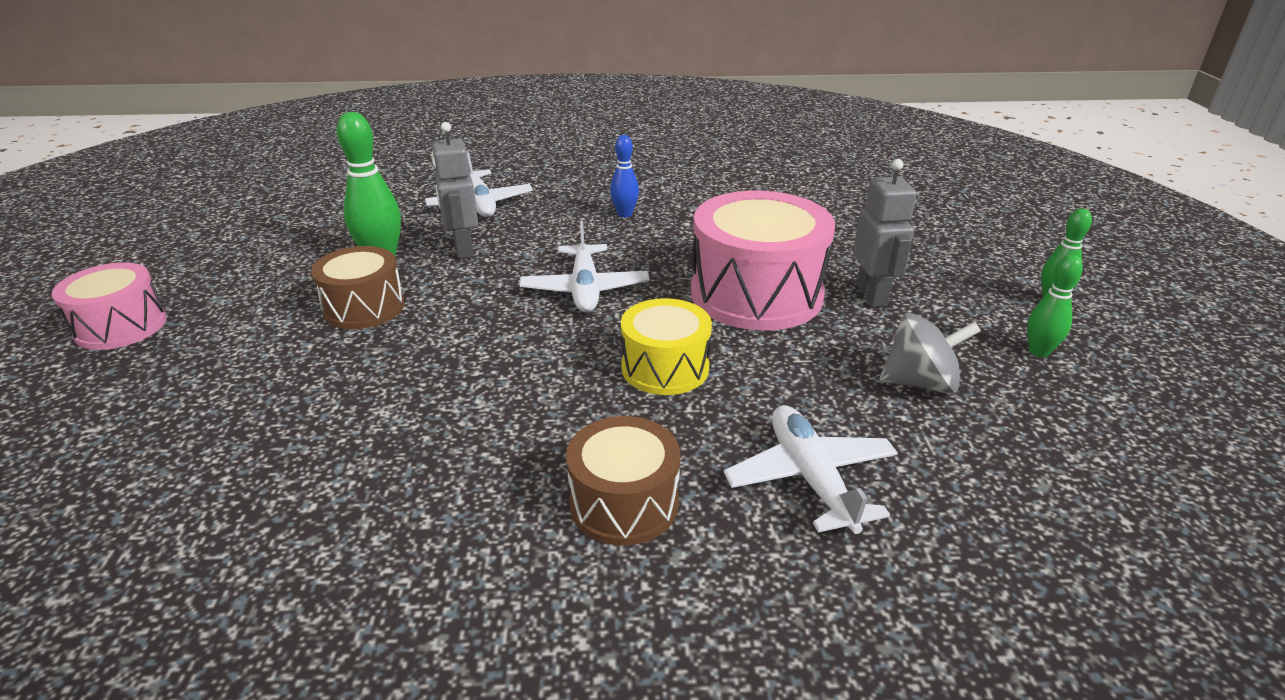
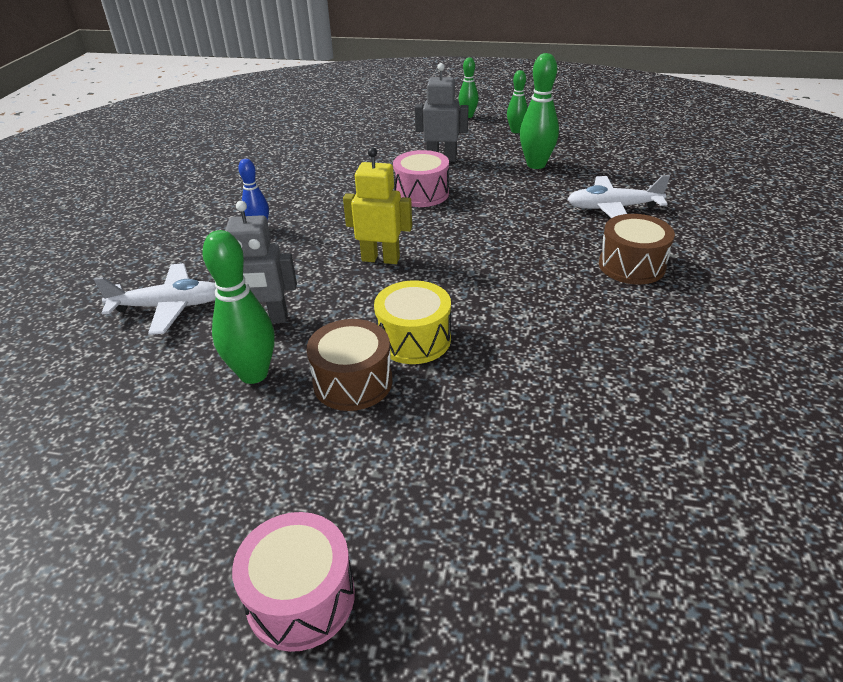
camera: 75 degrees left, 5 degrees up
white plane [520,220,650,312] -> yellow robot [343,147,412,264]
yellow drum [621,298,712,395] -> yellow drum moved to [374,280,451,364]
pink drum [691,191,835,330] -> pink drum [393,150,449,207], size x0.58
grey spinning top [880,313,981,394] -> green bowling pin [520,53,559,169]

